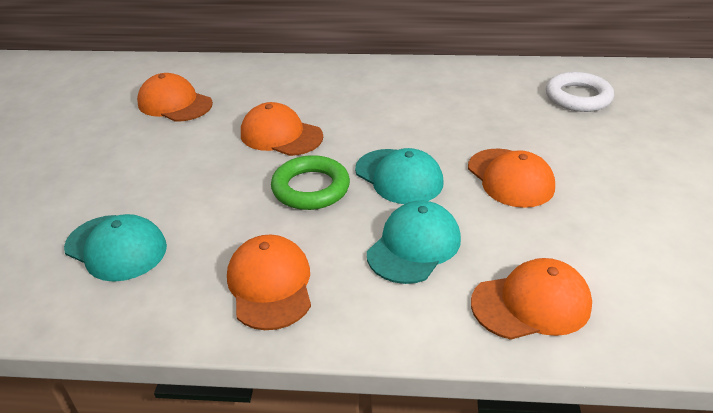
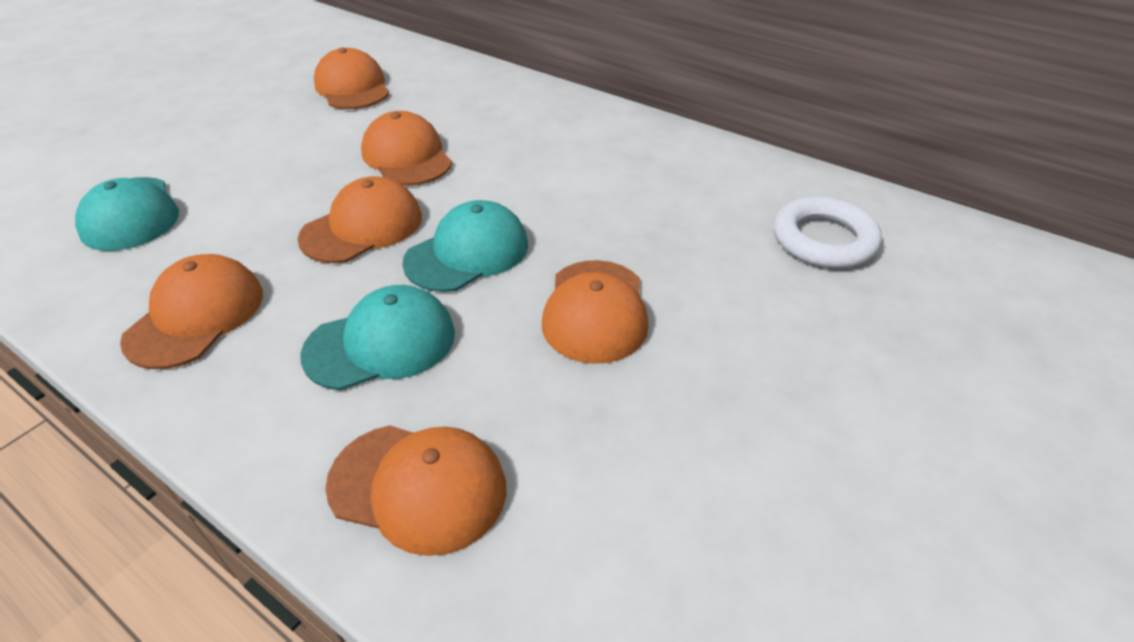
camera: 30 degrees right, 5 degrees up
green ring [271,155,350,210] -> orange cap [298,176,422,263]
turquoise cap [355,148,444,204] -> turquoise cap turned 120 degrees counterclockwise [402,200,528,292]

